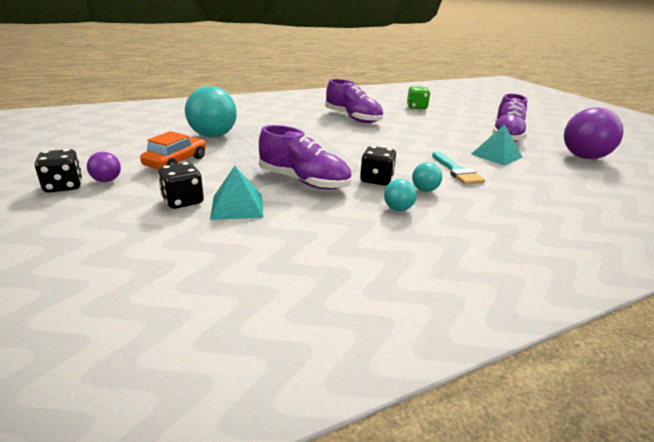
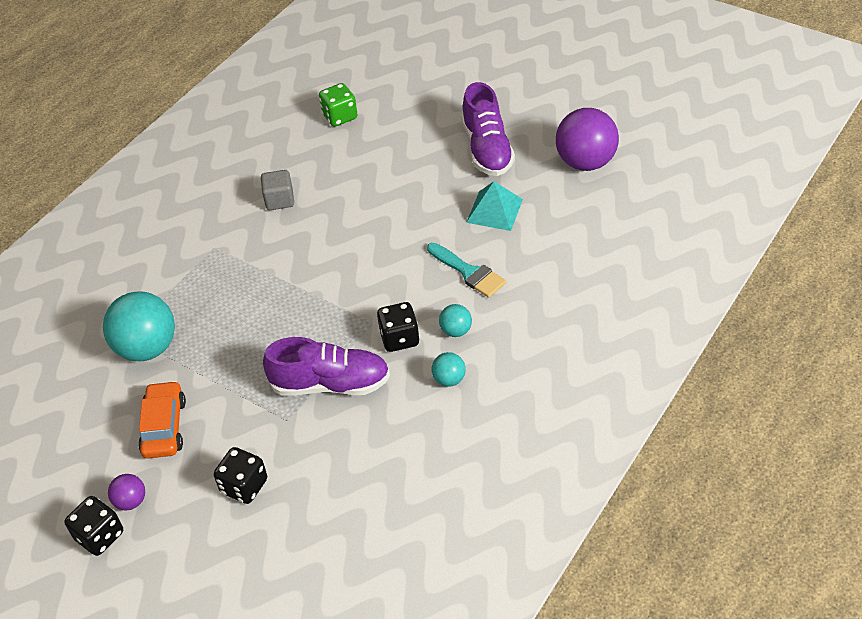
camera: 25 degrees left, 20 degrees up
turquoise pyramid [210,166,263,220] -> none
purple shoe [325,79,383,123] -> grey cube [261,170,294,210]

